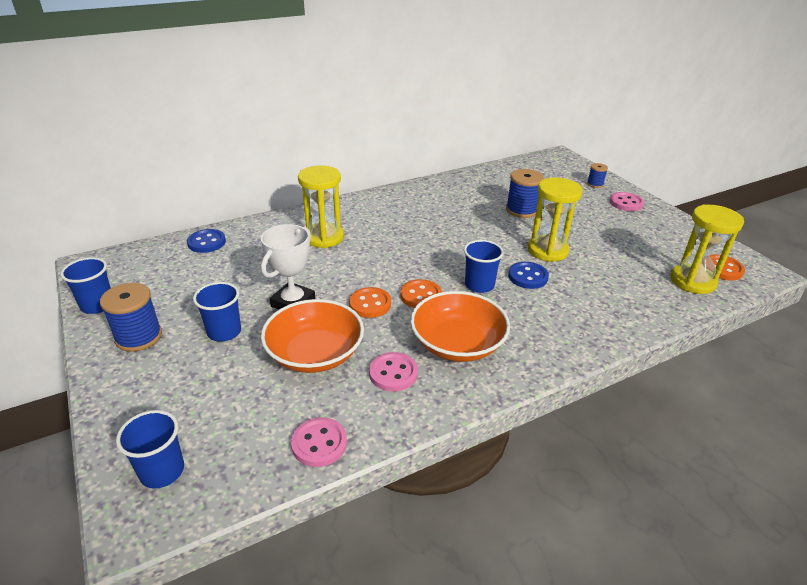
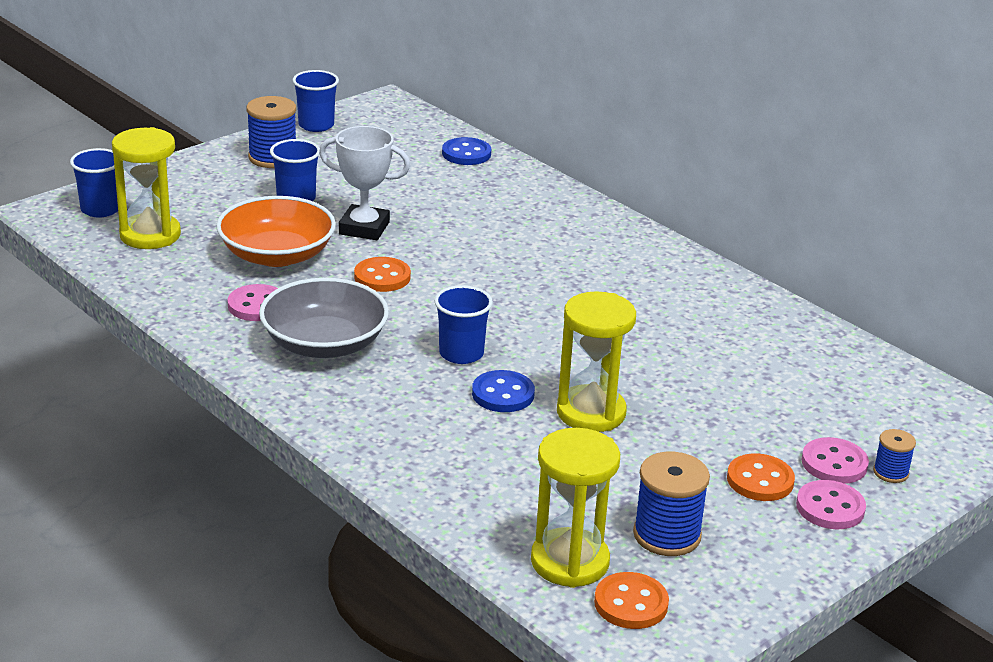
camera: 75 degrees right, 5 degrees down
pink button [291,417,347,467] -> pink button moved to [802,437,869,484]
yellow hourglass [298,165,344,248] -> yellow hourglass moved to [112,127,181,249]
orange button [400,279,442,308] -> orange button moved to [727,453,795,501]
orange bowl [410,291,510,362] -> grey bowl [259,278,389,358]
blue spool [506,169,544,218] -> blue spool moved to [633,452,710,556]

